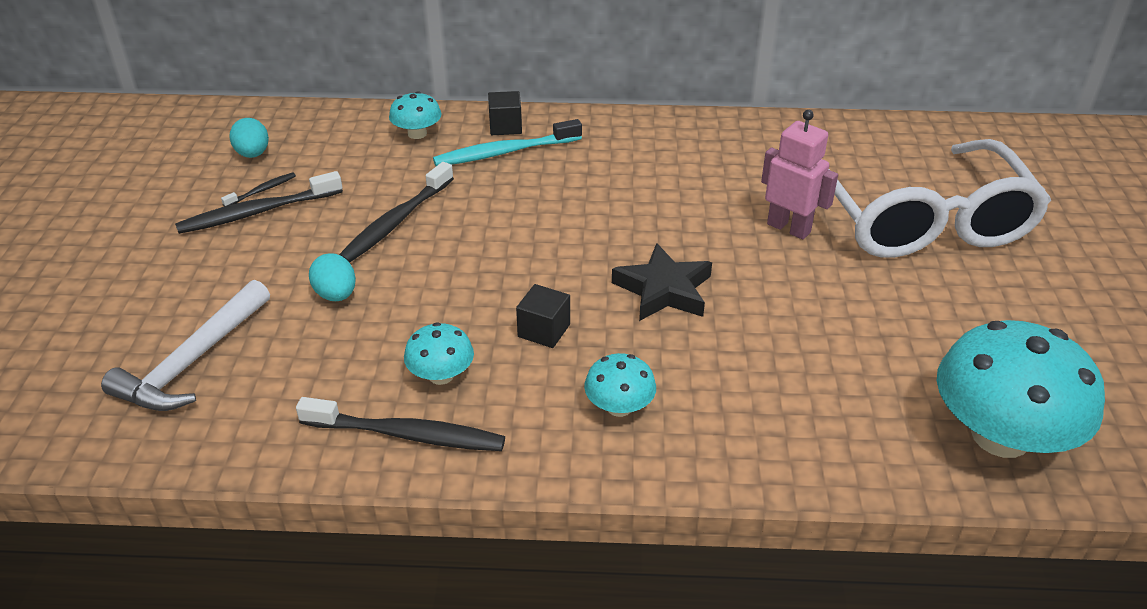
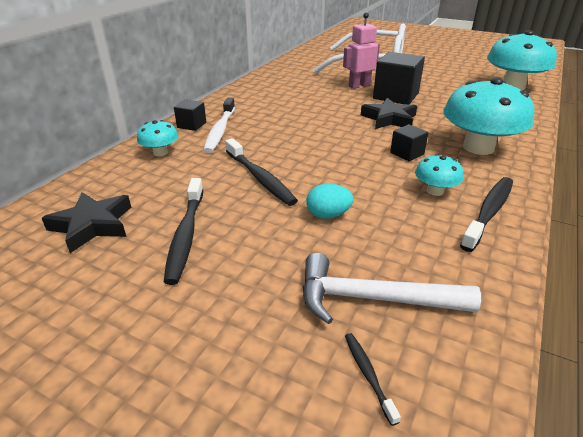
camera: 65 degrees left, 5 degrees down
white hammer [101,280,270,411] -> white hammer turned 135 degrees clockwise [303,253,481,324]
black toothbrush [221,172,296,206] -> black toothbrush moved to [345,333,401,426]
turquoise egg [229,118,269,158] -> black star [42,192,131,253]
turquoise toothbrush [433,119,582,166] -> white toothbrush [203,98,235,153]
turquoise mushroom [584,353,656,417] -> turquoise mushroom [443,77,534,155], size x2.09
none -> black cube [373,52,425,104]

